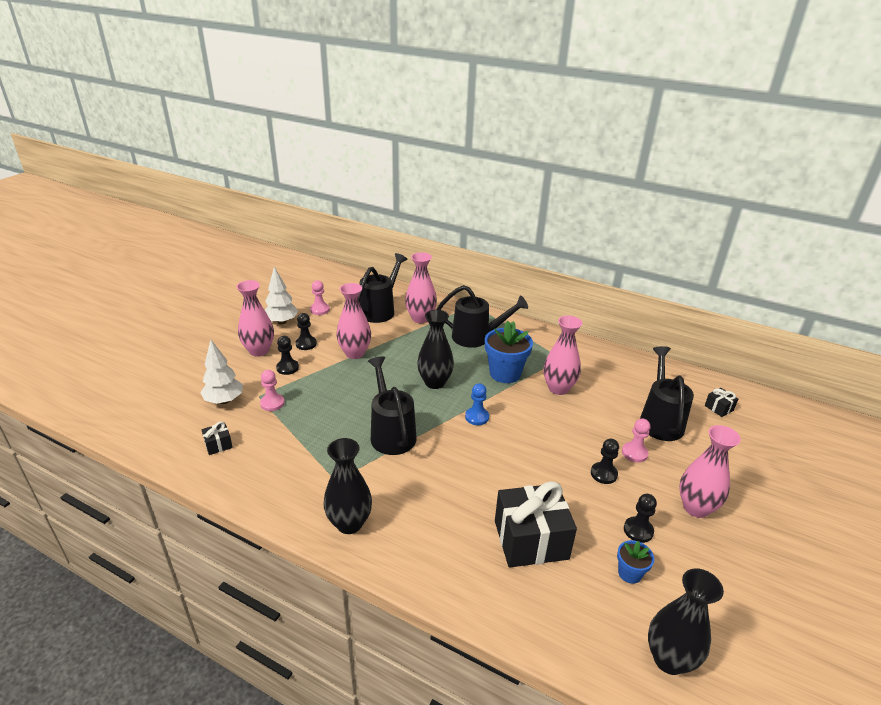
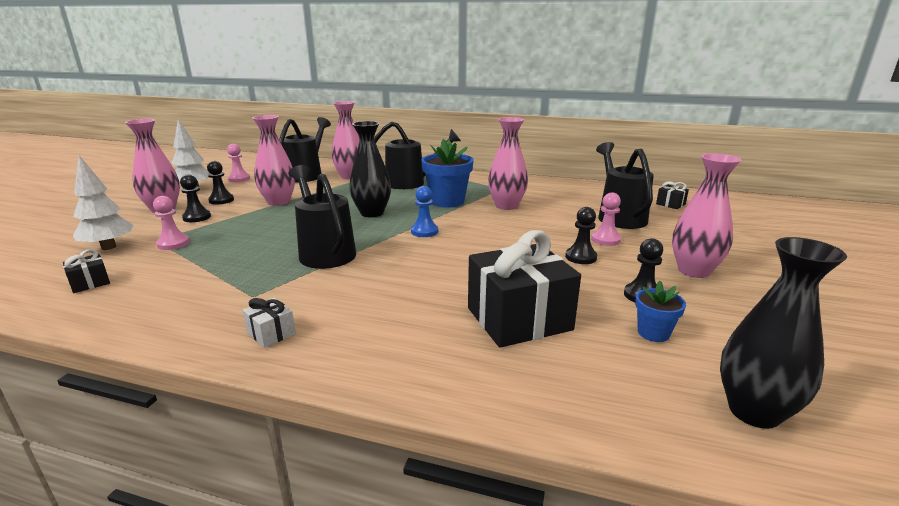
camera: 10 degrees left, 10 degrees down
black vase [323,438,372,534] -> white gift [243,298,296,348]

